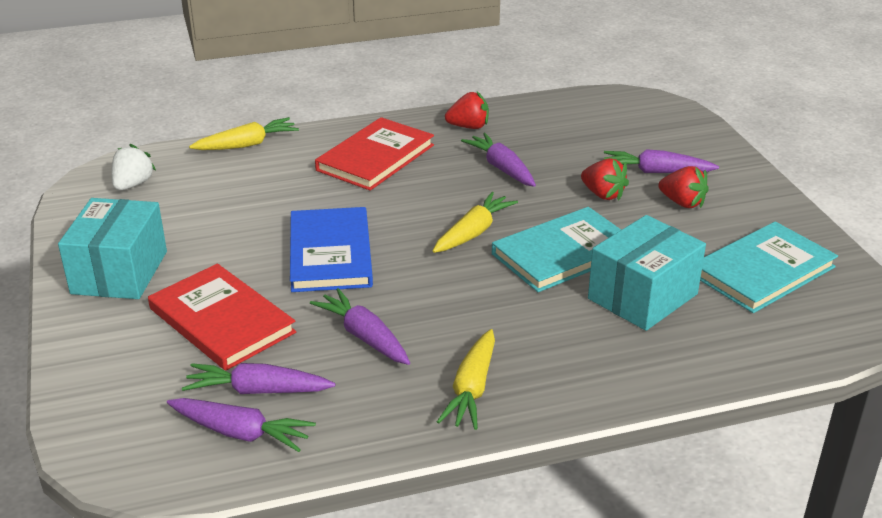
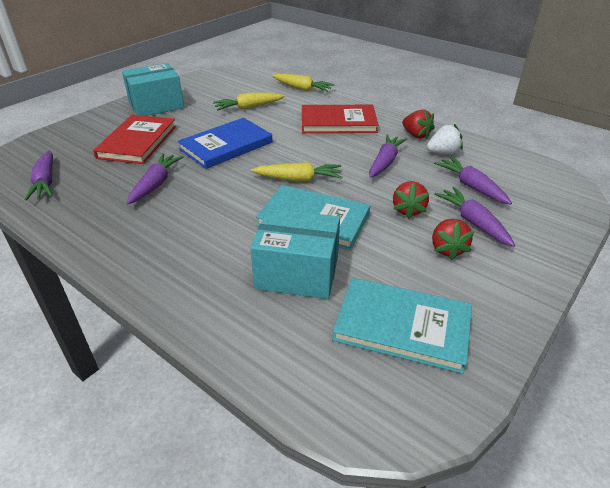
camera: 55 degrees right, 5 degrees up
white strawberry [111,144,156,190] -> white strawberry moved to [427,124,463,154]
purple carrot [182,363,335,394] -> purple carrot moved to [434,156,512,205]
yellow carrot [437,329,495,430] -> yellow carrot moved to [213,92,285,110]

